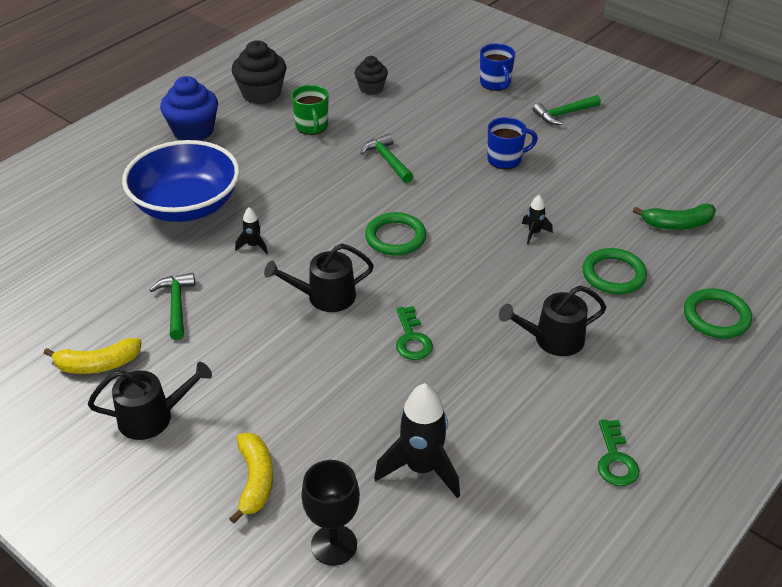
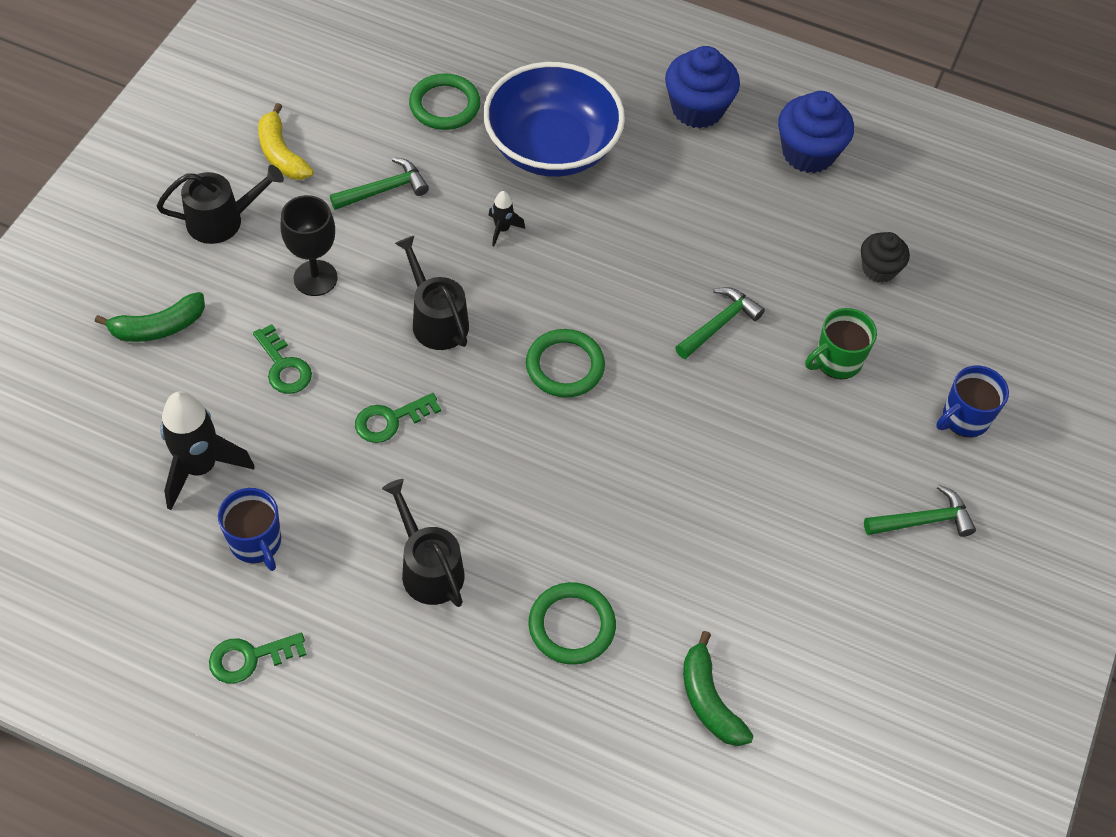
camera: 70 degrees right, 15 degrees up
black watering can [88,362,212,440] -> black watering can turned 75 degrees counterclockwise [157,165,284,244]
yellow banana [229,433,273,523] -> green banana [95,292,205,342]
black cupcake [232,40,286,104] -> blue cupcake [778,91,854,173]
green mug [291,85,329,135] -> green mug moved to [805,308,877,379]
black goblet [301,460,360,566] -> black goblet moved to [280,195,338,296]
blue mug [487,117,538,170] -> blue mug moved to [218,488,281,571]
black rocket [522,195,553,244] -> none
green hammer [533,95,601,125] -> green hammer turned 120 degrees clockwise [864,485,976,537]
green ring [684,289,752,338] -> green ring moved to [409,73,481,130]
none -> green key [253,324,312,394]

